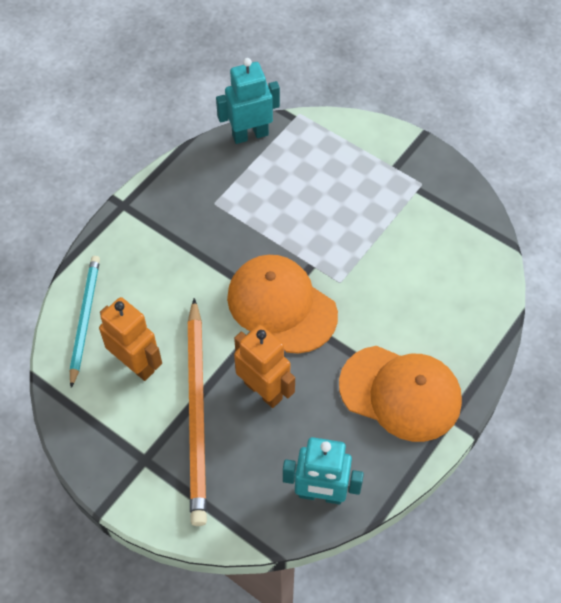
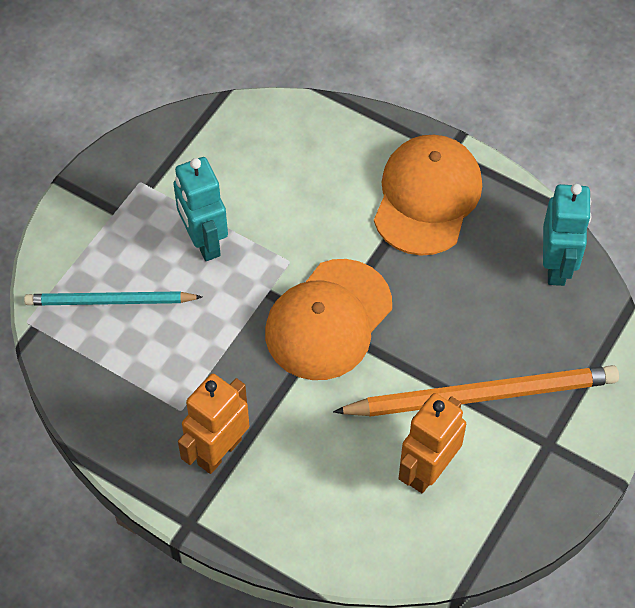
camera: 95 degrees left, 0 degrees up
turquoise pencil [70,256,100,388] -> turquoise pencil moved to [24,291,202,306]
turquoise robot [216,58,280,144] -> turquoise robot moved to [173,157,228,261]
orange robot [234,325,295,408] -> orange robot moved to [178,374,249,474]

